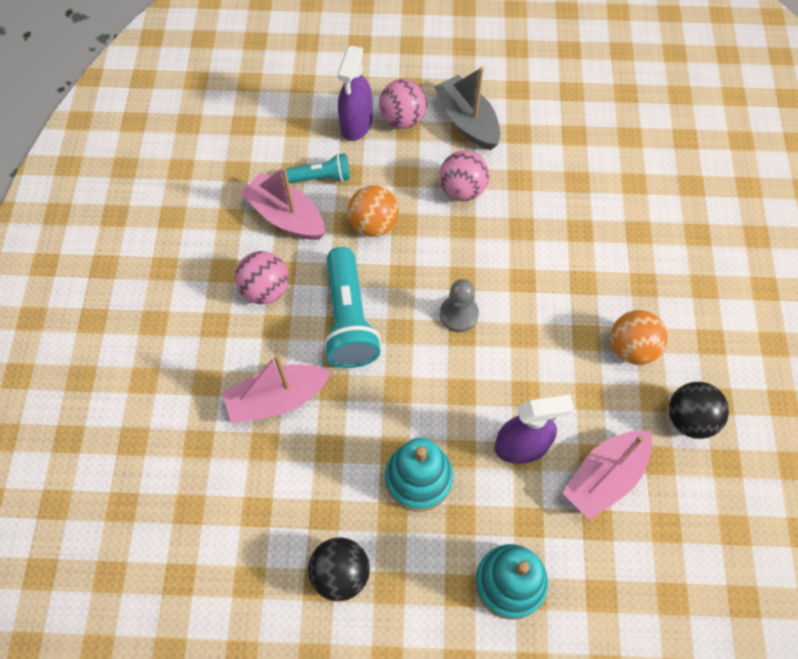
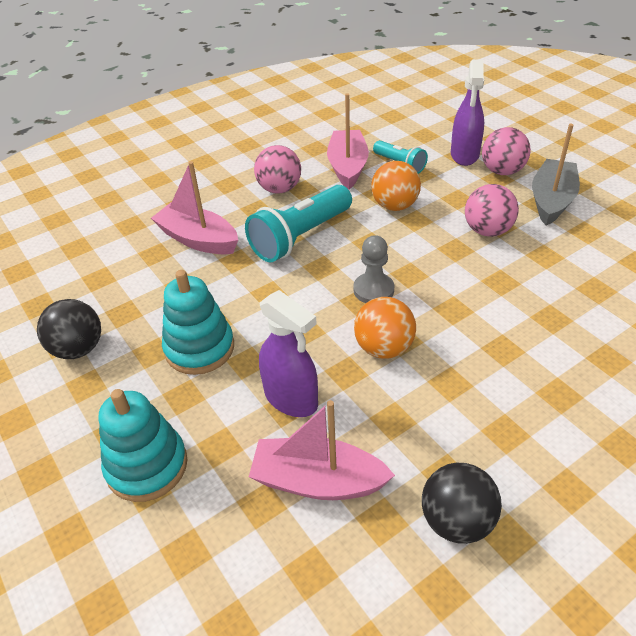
camera: 55 degrees right, 20 degrees down
purple spray bottle [337,46,373,141] -> purple spray bottle turned 60 degrees counterclockwise [451,59,484,166]
orange ball [611,310,668,365] -> orange ball moved to [354,297,416,359]

